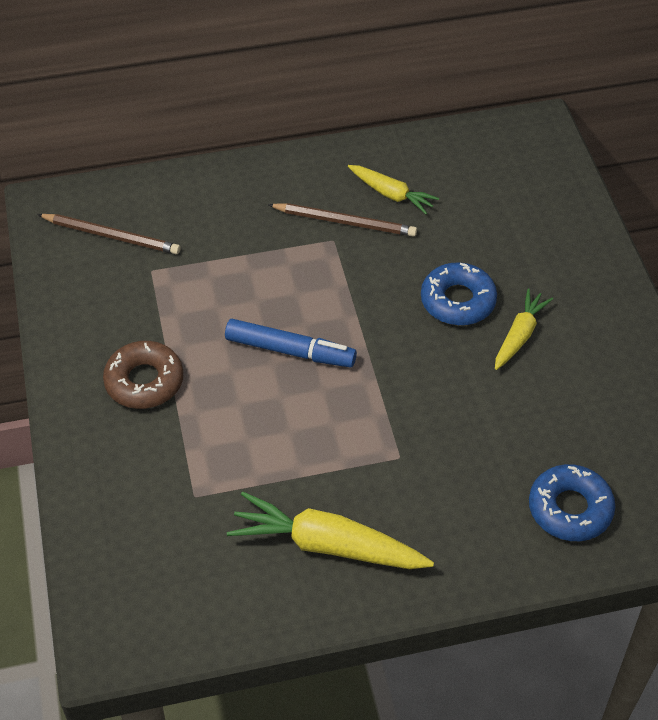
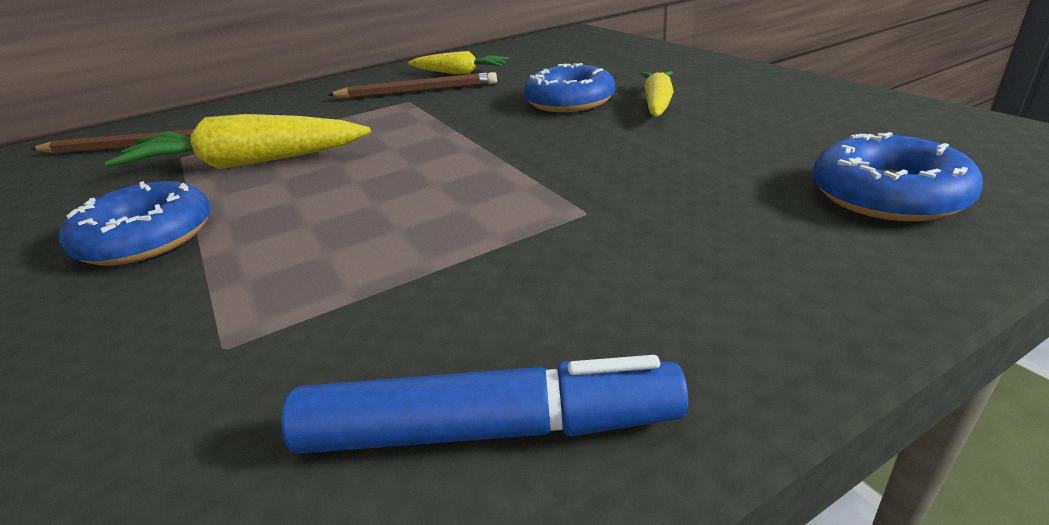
camera: 15 degrees left, 20 degrees down
brown donut [103,341,183,409] -> blue donut [59,181,211,266]
blue marker [225,319,357,368] -> blue marker moved to [281,355,688,453]
yellow carrot [227,491,434,569] -> yellow carrot moved to [105,114,371,169]

